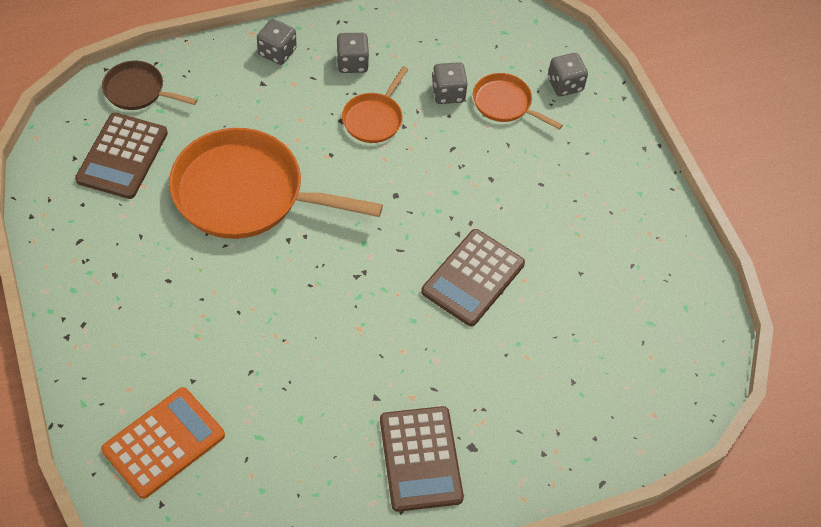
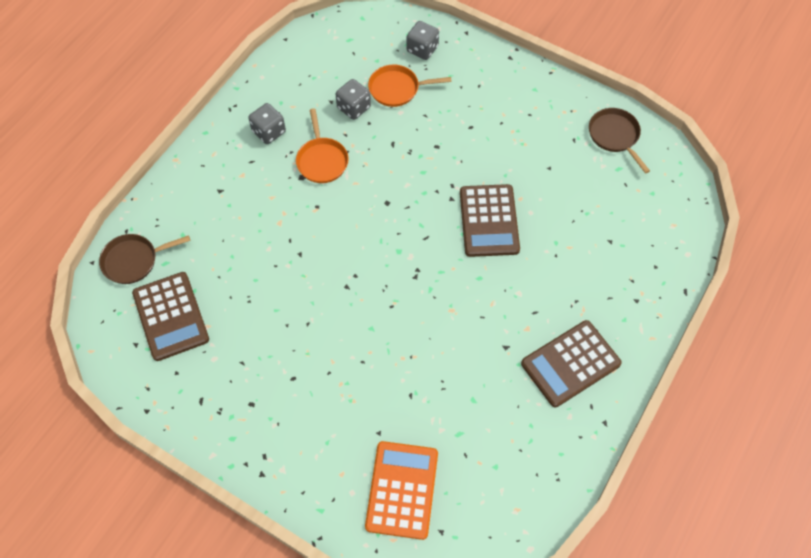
camera: 35 degrees left, 5 degrees up
orange pan [169,128,383,239] -> none
grey dice [257,19,297,65] -> none
brown calculator [380,406,464,512] -> brown calculator turned 105 degrees clockwise [521,320,622,407]
none -> brown pan [589,108,650,174]

